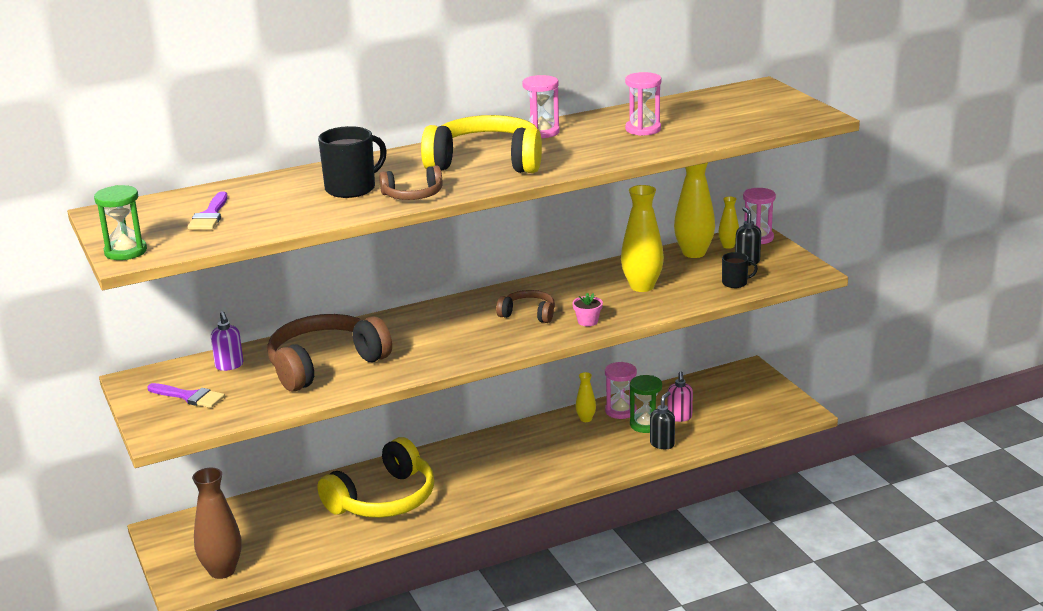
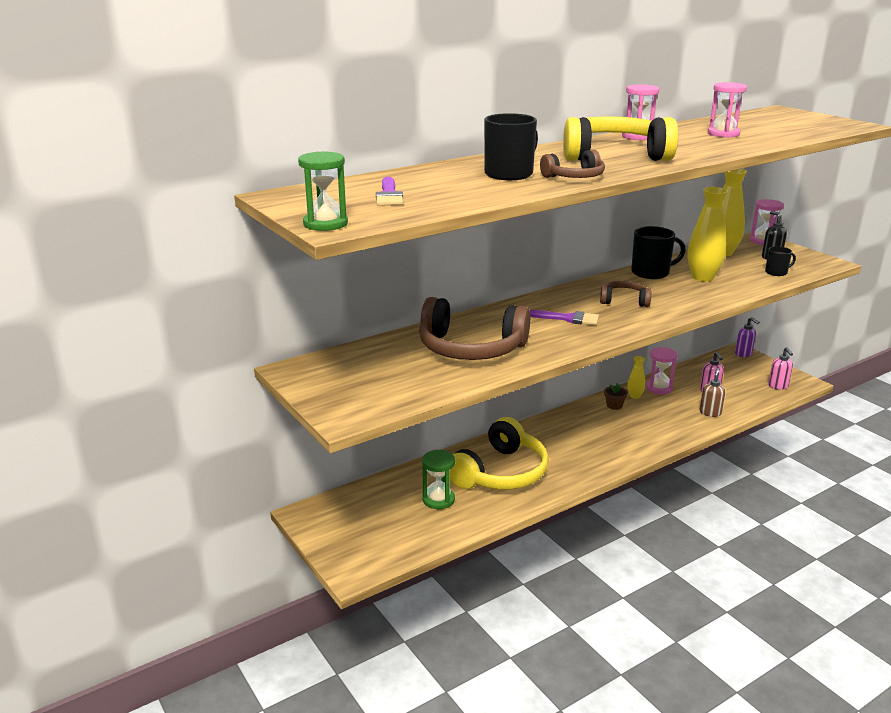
camera: 10 degrees left, 0 degrees up
purple brush [147,383,225,408] -> purple brush moved to [530,310,599,325]
brown vase [192,468,242,579] -> none
purple soap dispenser [211,311,243,371] -> purple soap dispenser moved to [735,317,759,357]
brown headphones [267,314,392,392] -> brown headphones turned 120 degrees counterclockwise [419,297,530,360]
pink flower pot [572,293,603,326] -> none
green hourglass [630,375,662,433] -> green hourglass moved to [422,450,455,509]
black soap dispenser [650,392,675,449] -> brown soap dispenser [700,368,725,417]
yellow vase [718,196,739,249] -> none
none -> brown flower pot [604,383,628,410]
none -> black mug [631,226,686,279]
none -> pink soap dispenser [768,347,793,390]

